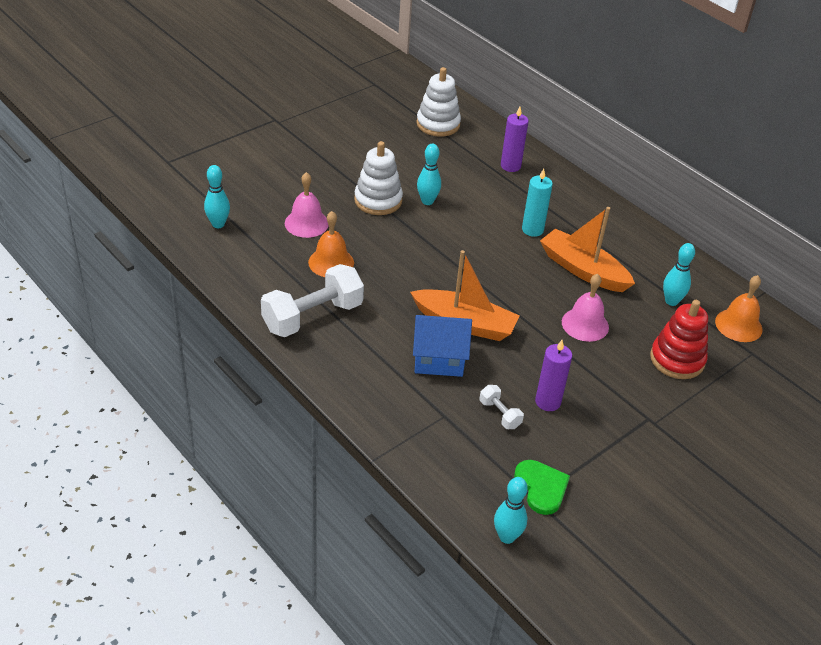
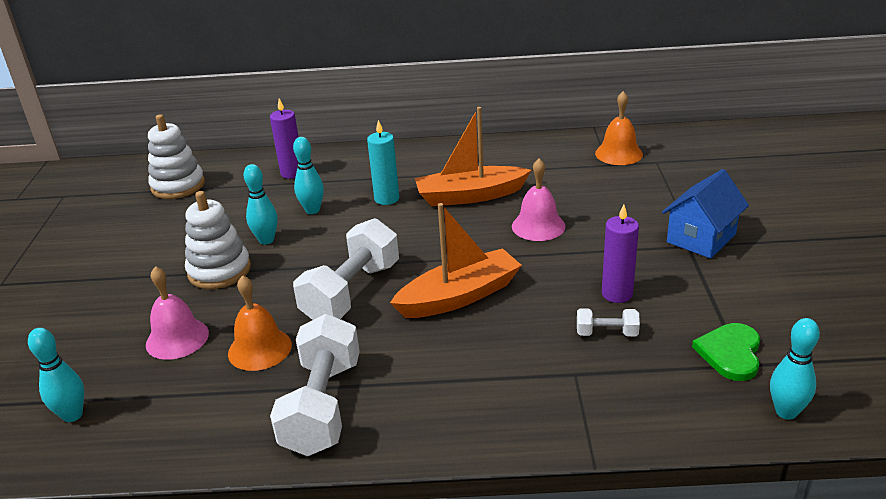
camera: 45 degrees left, 10 degrees down
blue house [413,315,472,377] -> blue house moved to [662,169,749,258]
green heart [514,460,570,515] -> green heart turned 90 degrees counterclockwise [692,323,760,381]
red stacking toy [650,300,708,379] -> none
turquoise bowling pin [663,243,695,306] -> turquoise bowling pin moved to [293,137,324,214]
none -> white dumbbell [293,218,399,320]

